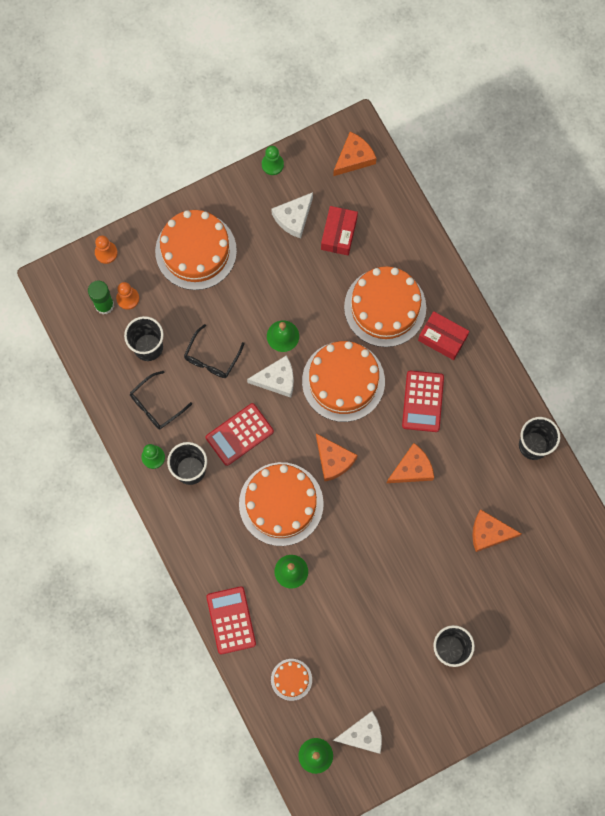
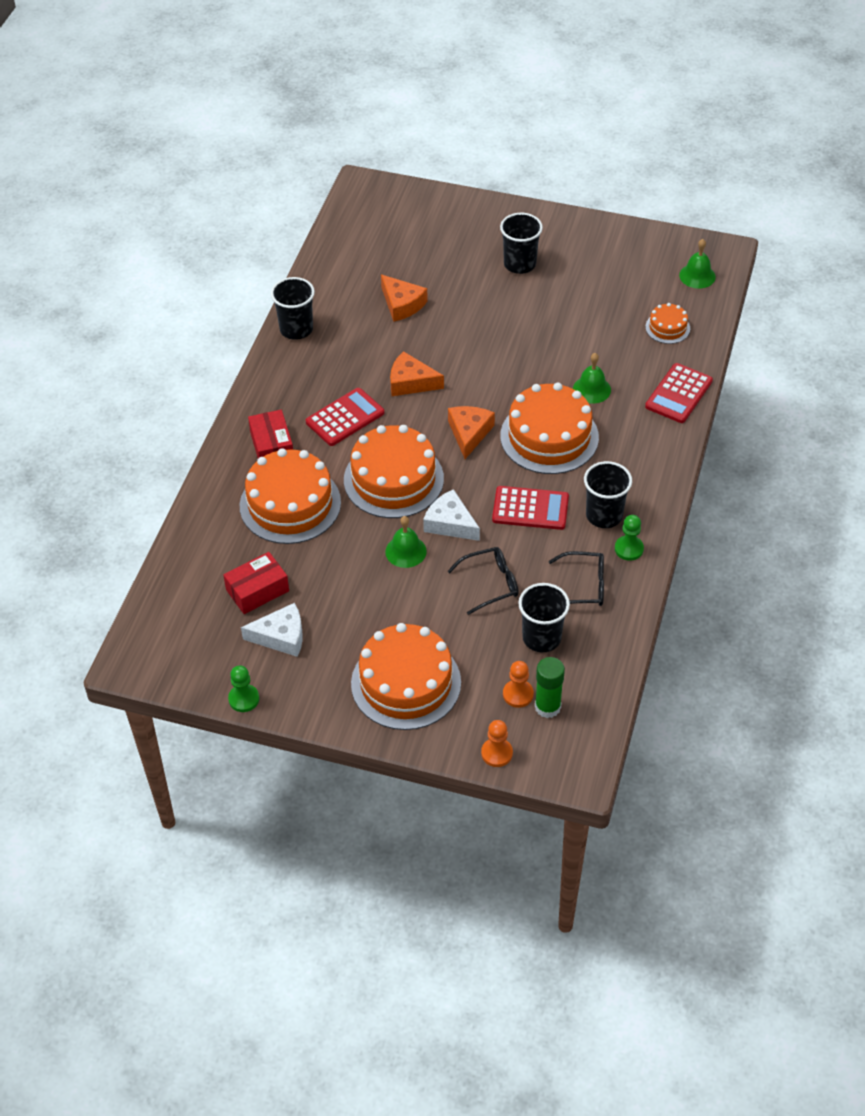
camera: 135 degrees left, 25 degrees down
orange cheese [333,132,377,176] -> none
white cheese [333,711,382,754] -> none

